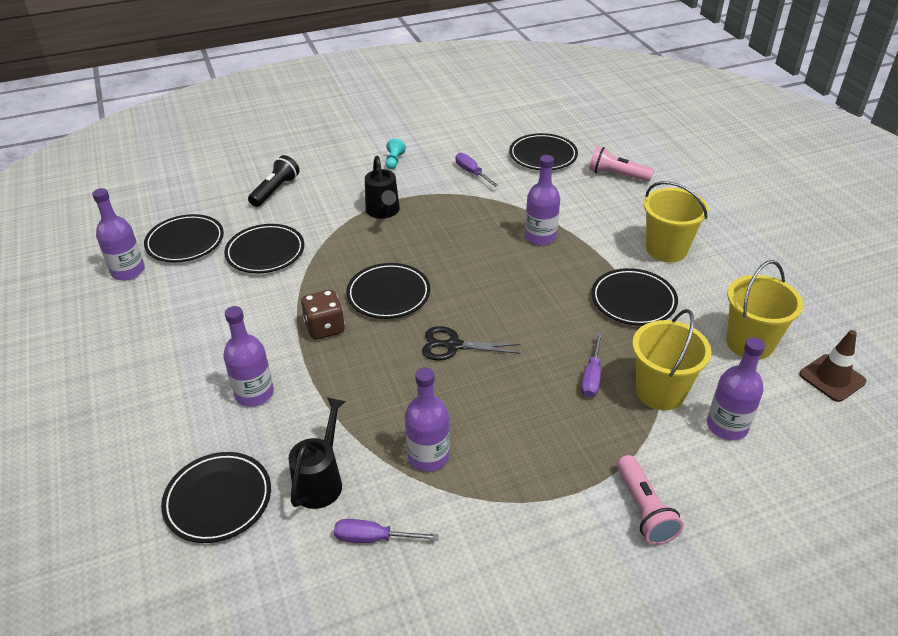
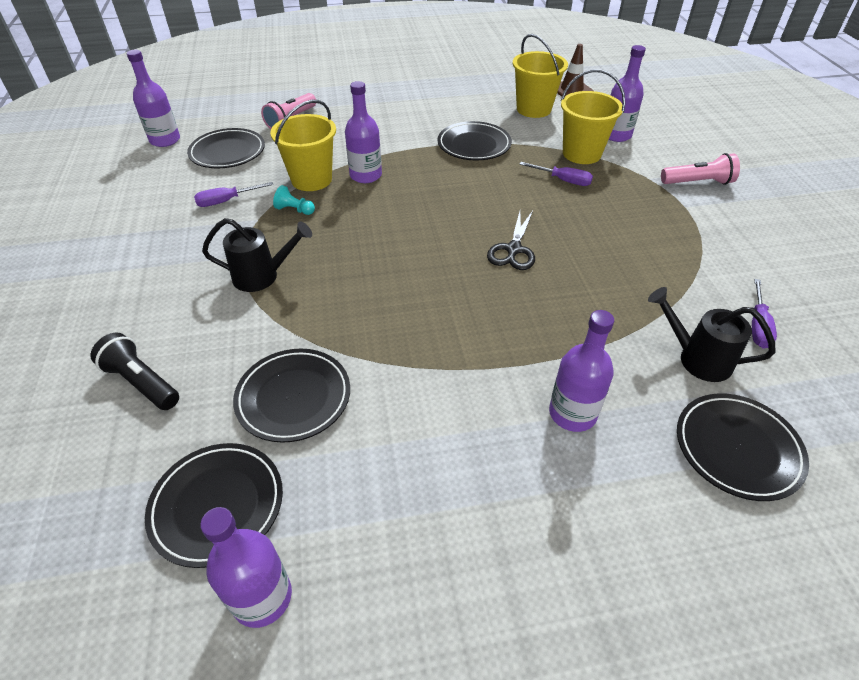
camera: 80 degrees left, 5 degrees up
brown dice [301,290,345,340] -> none
black plate [346,263,430,319] -> none
turquoise pawn [386,139,406,169] -> turquoise pawn moved to [273,185,315,215]
purple bottle [405,367,450,471] -> purple bottle moved to [127,50,180,147]
yellow bucket [644,181,709,262] -> yellow bucket moved to [270,100,336,191]

